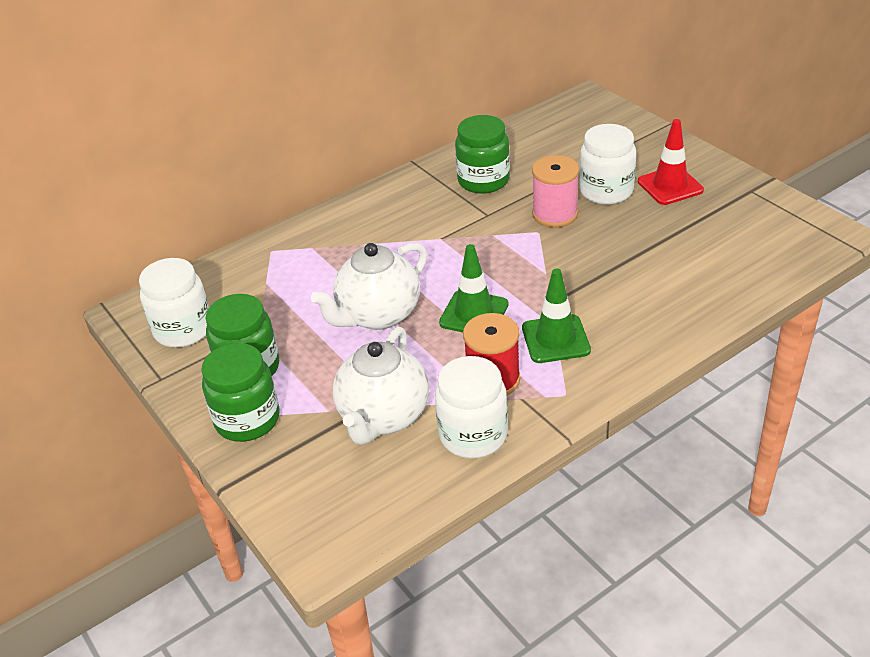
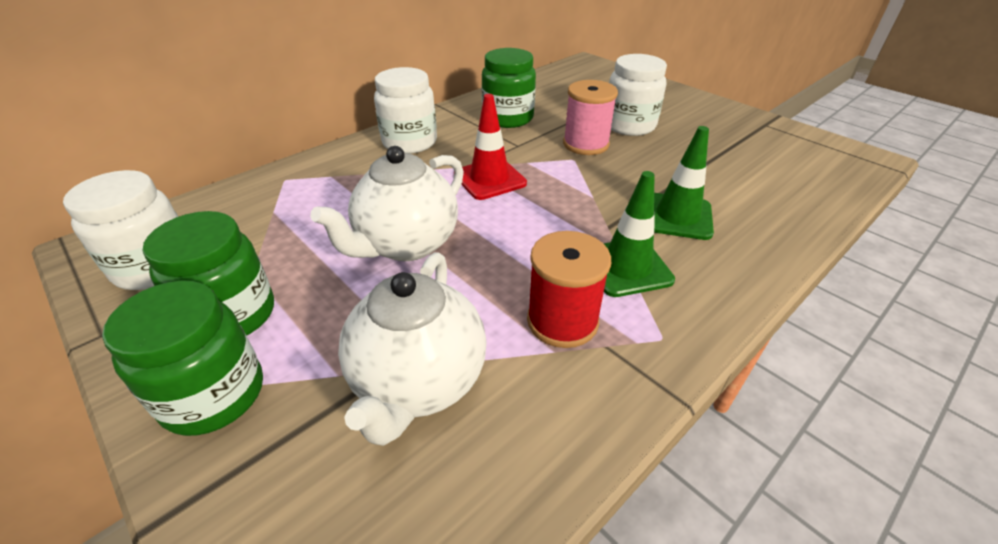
camera: 10 degrees left, 0 degrees up
white jar [435,356,508,458] -> white jar moved to [374,67,437,154]
green traffic cone [439,244,509,332] -> green traffic cone moved to [654,126,714,240]
red traffic cone [638,119,704,205] -> red traffic cone moved to [461,94,527,200]

